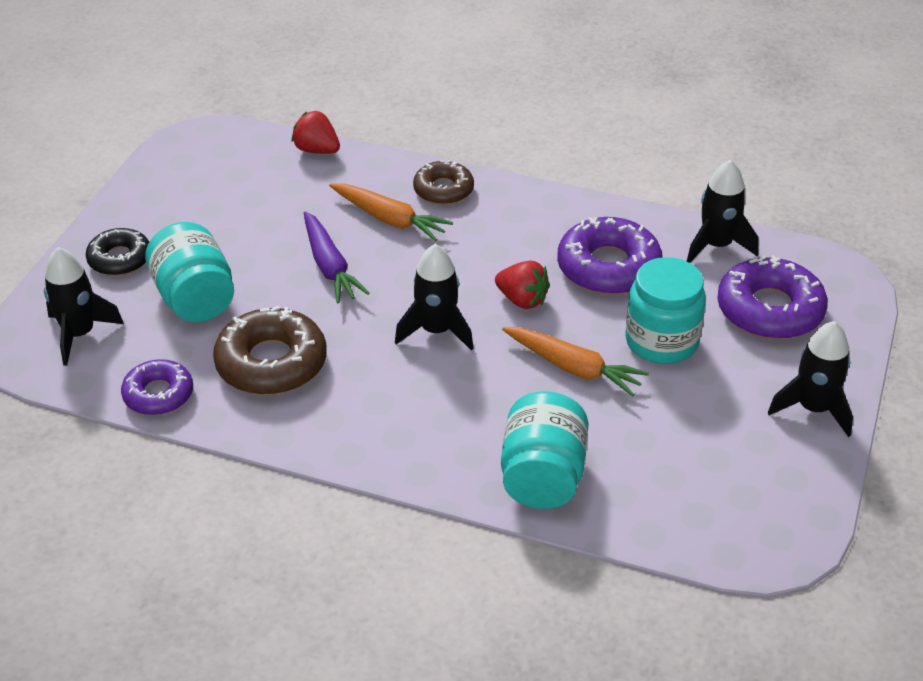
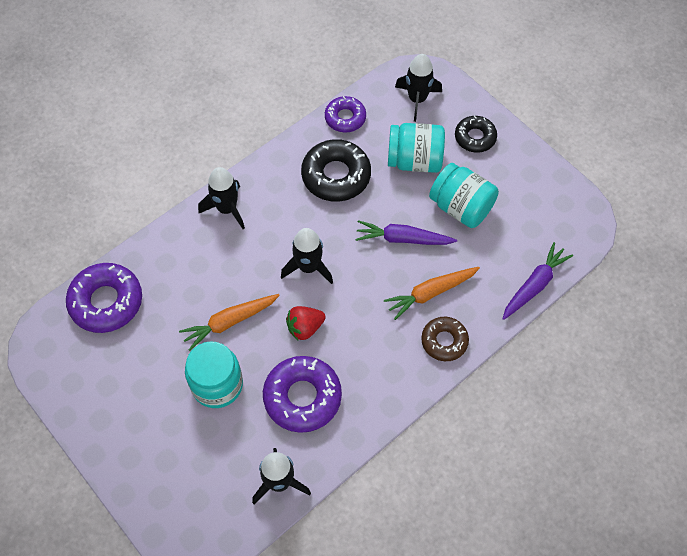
camera: 120 degrees right, 20 degrees up
brown donut [213,306,327,395] -> black donut [301,139,371,202]
red strawberry [292,111,340,154] -> purple carrot [502,242,573,320]
turquoise jar [501,391,589,509] -> turquoise jar moved to [429,163,499,228]
purple donut [717,255,828,339] -> purple donut moved to [66,263,142,333]
black rocket [768,321,853,437] -> black rocket moved to [198,167,245,229]

